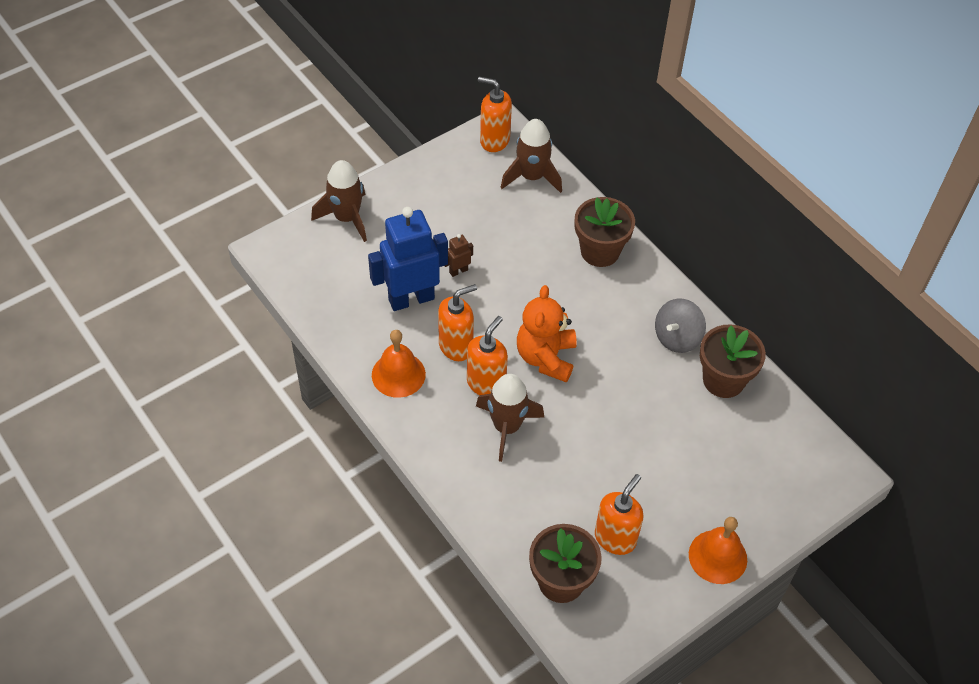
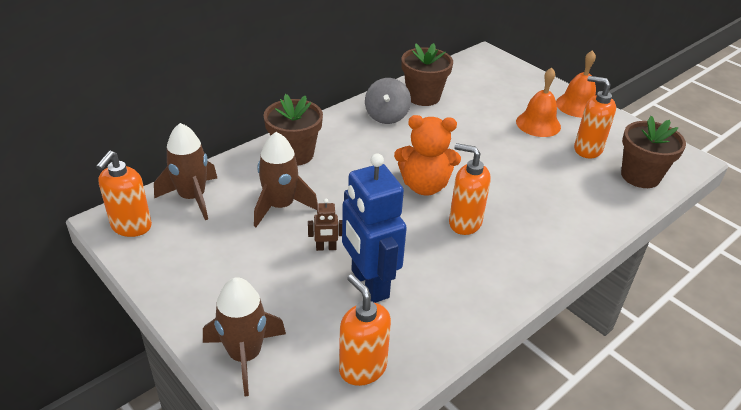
camera: 95 degrees left, 15 degrees down
orange bell [372,330,426,398] -> orange bell moved to [516,68,561,137]
orange soap dispenser [438,284,477,361] -> orange soap dispenser moved to [339,274,391,386]
brown robot [445,234,473,277] -> brown robot turned 60 degrees counterclockwise [308,199,342,251]
brown rocket [476,374,545,462] -> brown rocket moved to [254,132,318,227]
grey spinning top [655,298,706,353] -> grey spinning top turned 60 degrees clockwise [365,78,411,124]

